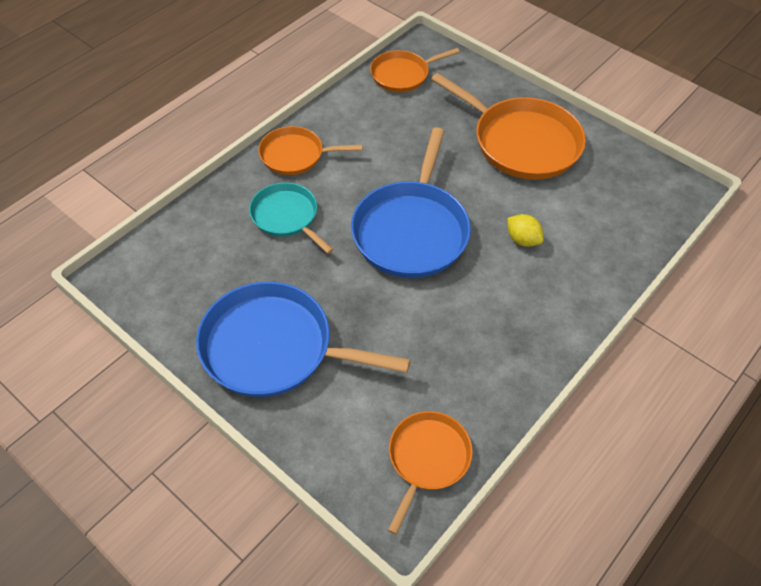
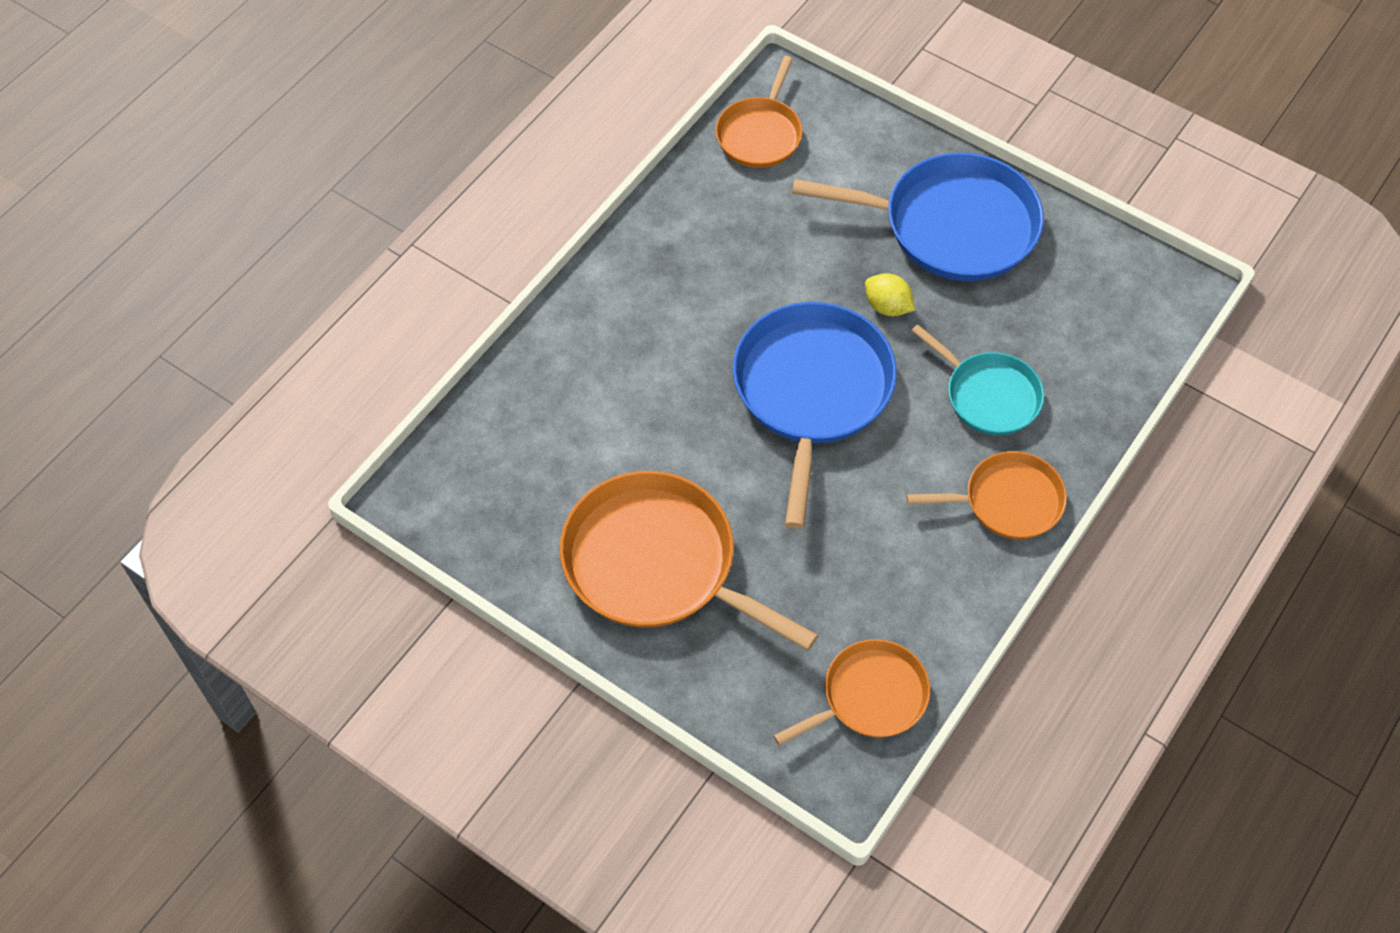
camera: 175 degrees right, 5 degrees up
yellow lemon [507,214,544,247] -> yellow lemon moved to [865,273,915,316]

